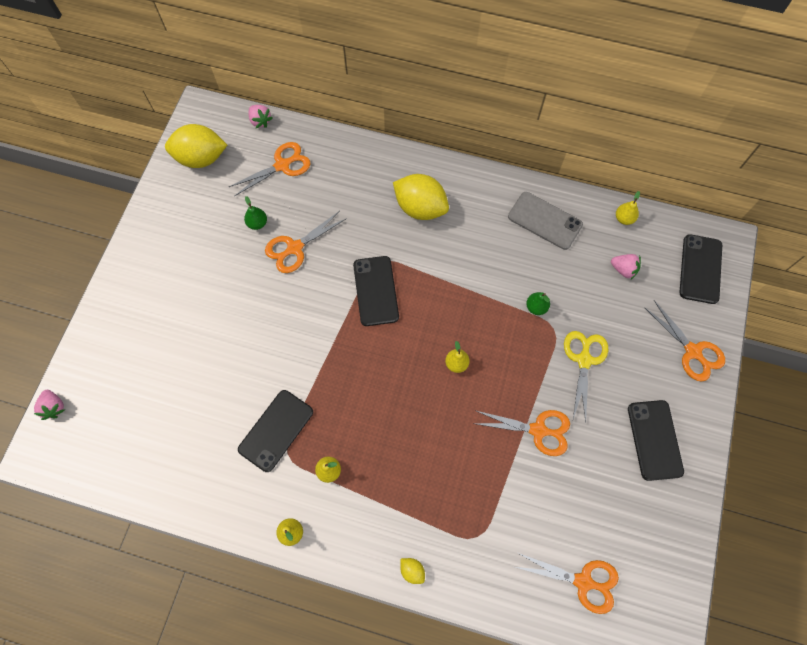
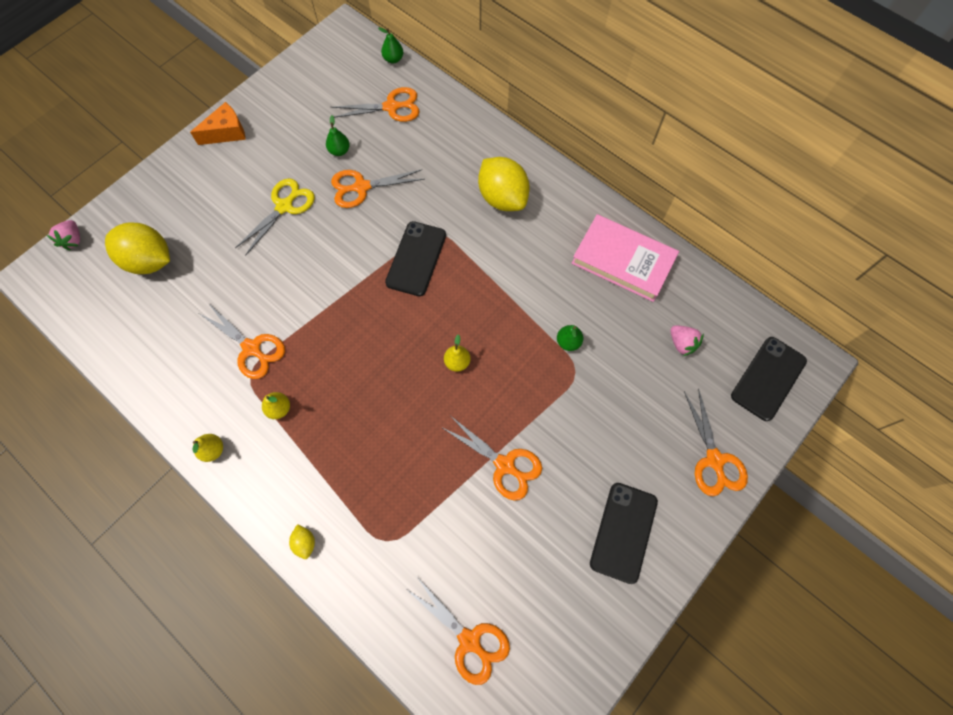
camera: 25 degrees right, 0 degrees up
yellow lemon [165,124,227,168] -> yellow lemon moved to [105,223,170,274]
black phone [238,390,313,472] -> orange scissors [199,303,285,379]
pink strawberry [249,105,273,128] -> green pear [378,27,403,63]
grey phone [508,192,583,250] -> pink book [571,214,679,302]
yellow scissors [564,331,608,422] -> yellow scissors moved to [235,178,315,256]
yellow pear [616,191,640,225] -> none
none -> orange cheese [190,102,246,145]

